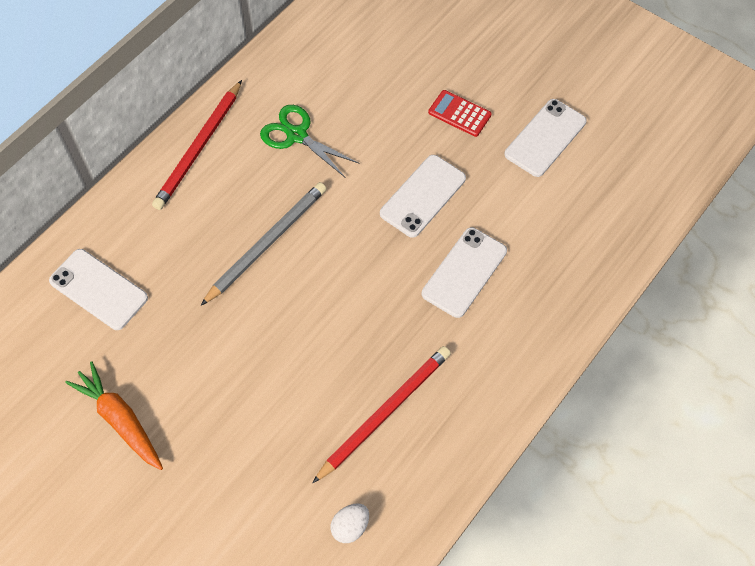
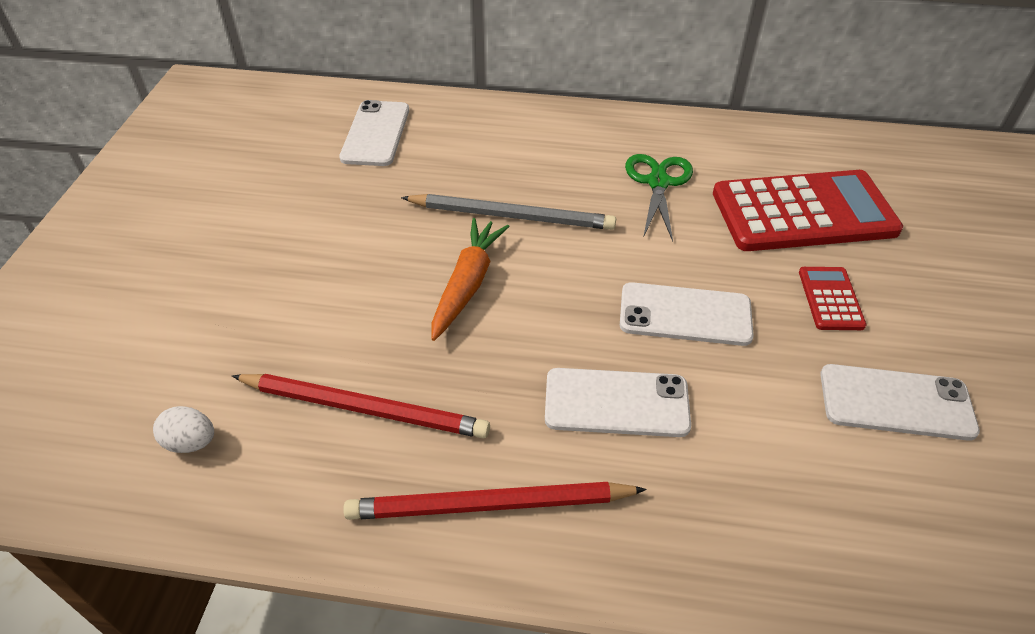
camera: 60 degrees right, 15 degrees down
orange carrot [65,361,163,470] -> orange carrot moved to [431,218,510,341]
red pencil [152,80,242,210] -> red pencil moved to [343,482,647,520]
none -> red calculator [713,170,903,251]

